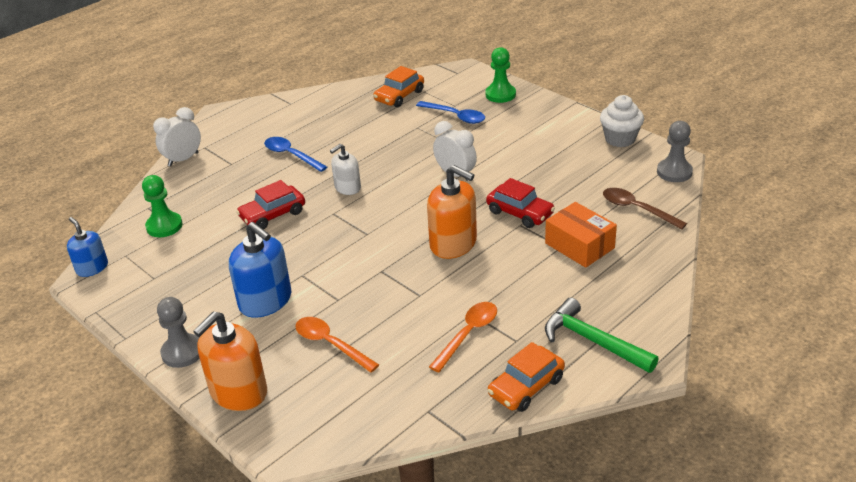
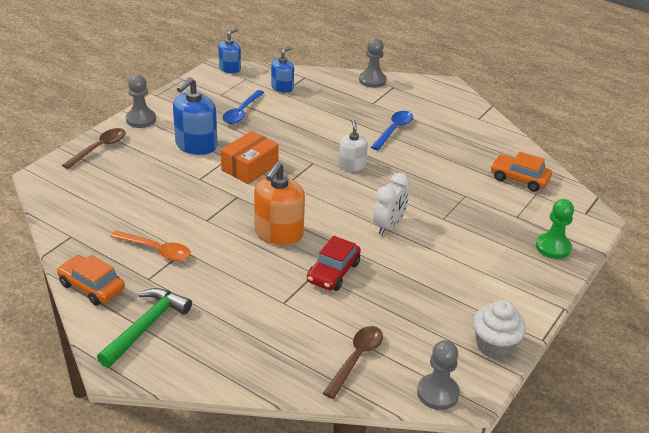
camera: 75 degrees right, 0 degrees up
green pawn [142,175,182,237] -> blue soap dispenser [271,47,294,93]
white clock [153,107,201,167] -> grey pawn [359,38,386,88]
orange soap dispenser [193,311,267,411] -> brown spoon [62,128,126,169]
red car [236,180,305,230] -> none
orange spoon [295,317,379,373] -> none
white soap dispenser [330,144,361,195] -> white soap dispenser turned 45 degrees clockwise [338,119,368,172]
blue spoon [416,101,485,124] -> blue spoon moved to [223,90,264,124]
orange box [545,202,617,268] -> orange box moved to [221,131,279,184]

